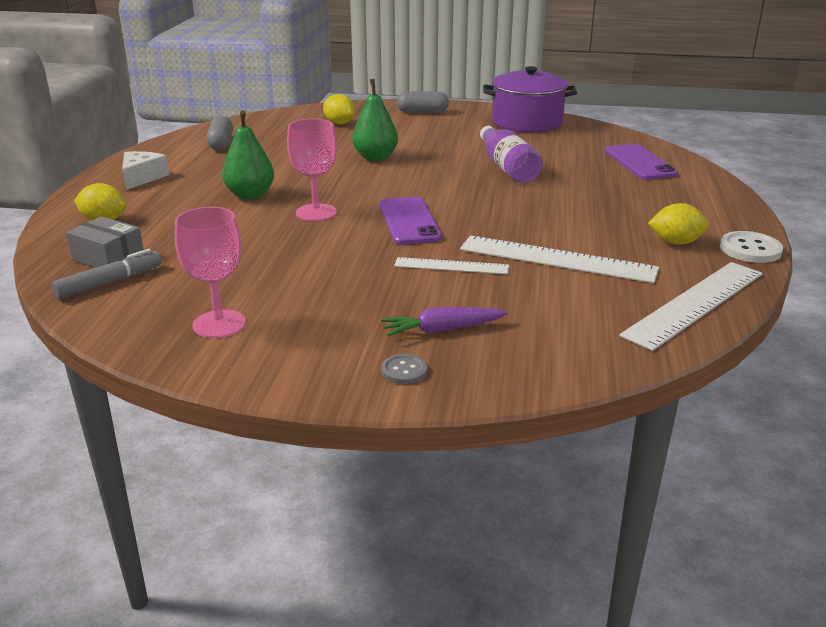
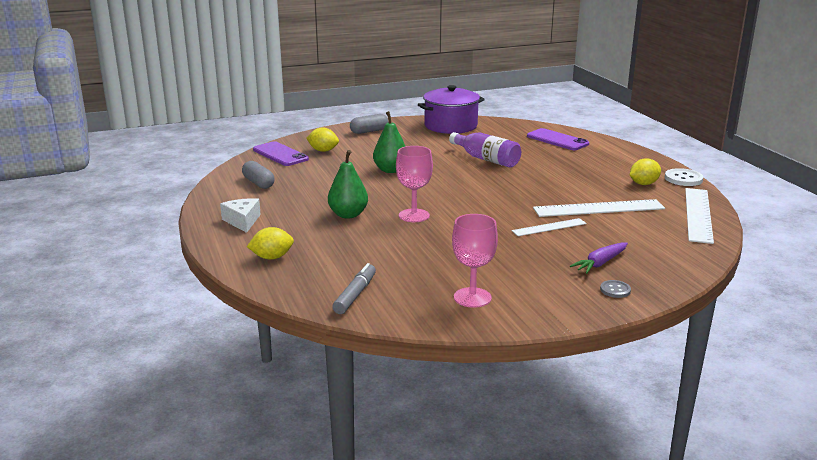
camera: 30 degrees left, 5 degrees down
grey box [66,216,144,268] -> none
purple phone [380,197,442,245] -> purple phone moved to [253,141,309,166]

